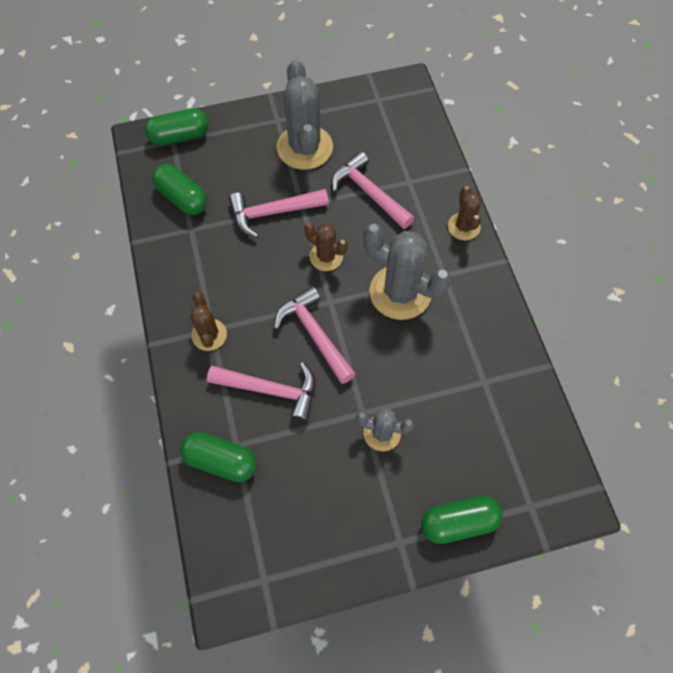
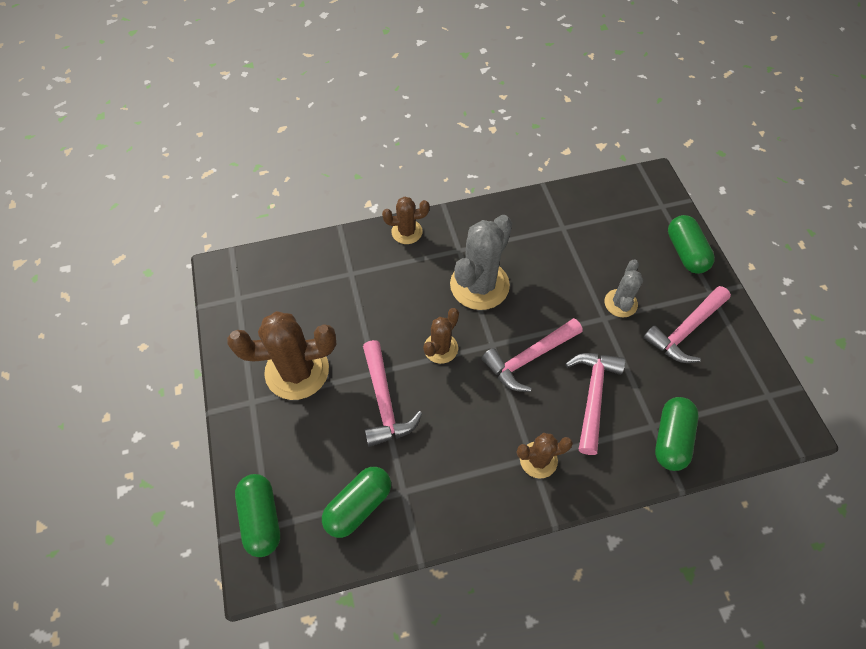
camera: 90 degrees left, 5 degrees down
grey cactus [277,60,333,170] -> brown cactus [227,311,336,400]
pink hammer [331,151,414,229] -> pink hammer moved to [643,286,731,363]

